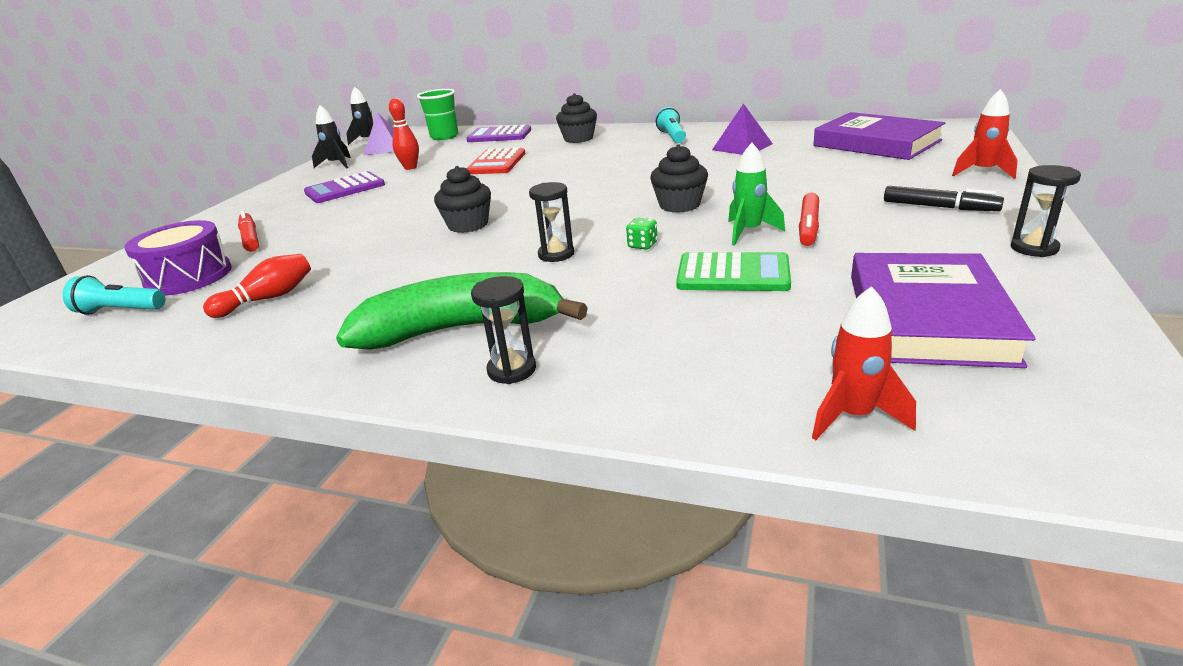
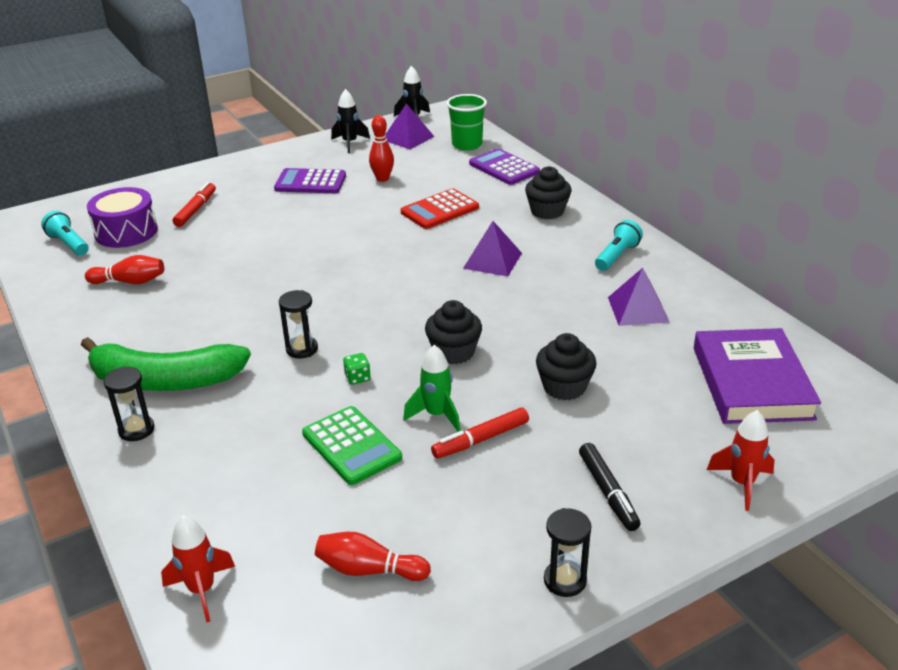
camera: 40 degrees right, 5 degrees up
green banana [336,272,588,350] -> green banana turned 150 degrees clockwise [81,337,251,391]
black cupcake [434,166,491,233] -> black cupcake moved to [536,333,597,400]
purple book [851,253,1036,368] -> red bowling pin [315,532,431,581]
none -> purple pyramid [463,221,522,276]

